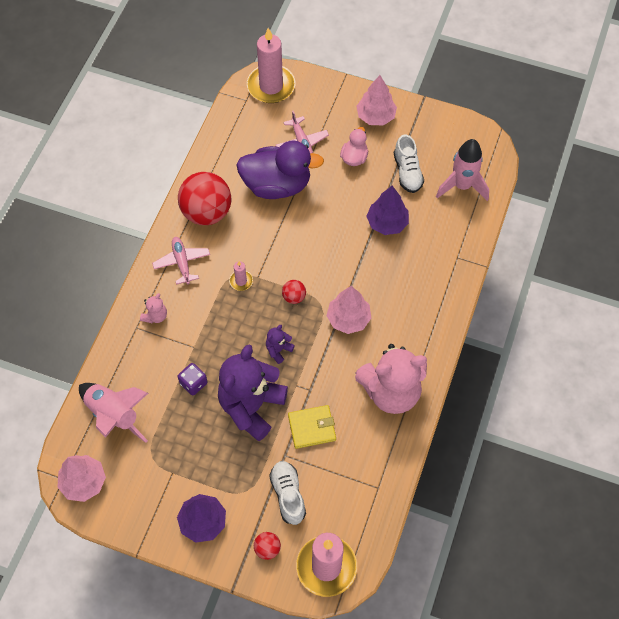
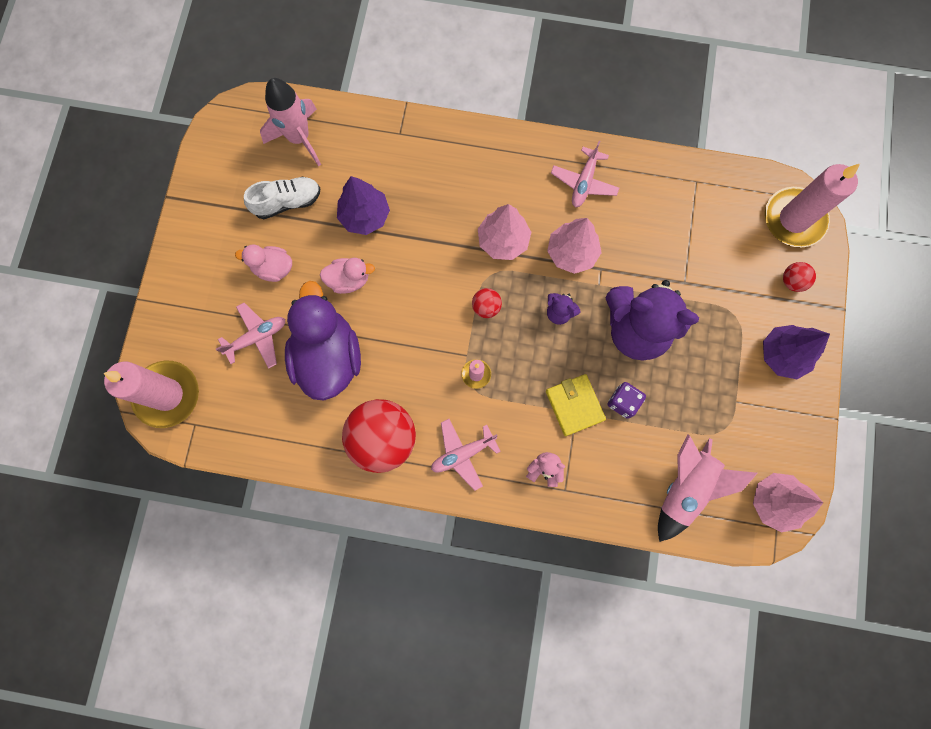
camera: 100 degrees left, 15 degrees up
white shoe [269,461,306,525] -> none
yellow wallet [288,405,336,449] -> yellow wallet moved to [546,374,606,436]
pink teddy bear [355,344,427,414] -> pink plane [551,141,619,207]
pink tree [356,75,397,125] -> pink tree moved to [547,218,602,274]
none -> pink duck [320,258,375,294]

